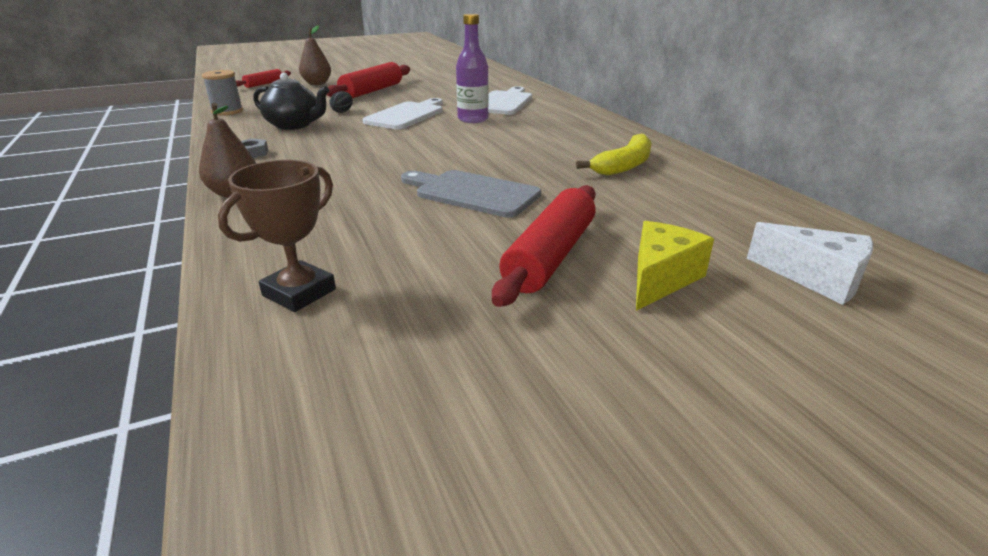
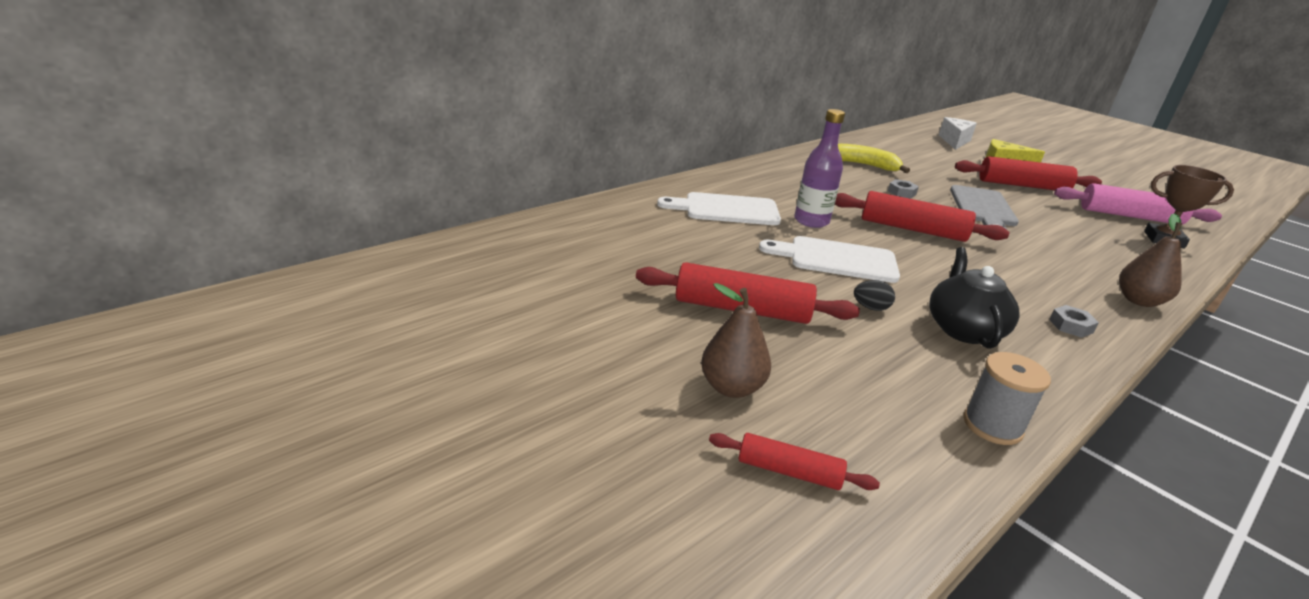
camera: 110 degrees left, 0 degrees up
none -> red rolling pin [835,191,1009,242]
none -> grey nut [888,179,919,198]
none -> pink rolling pin [1054,183,1222,225]

